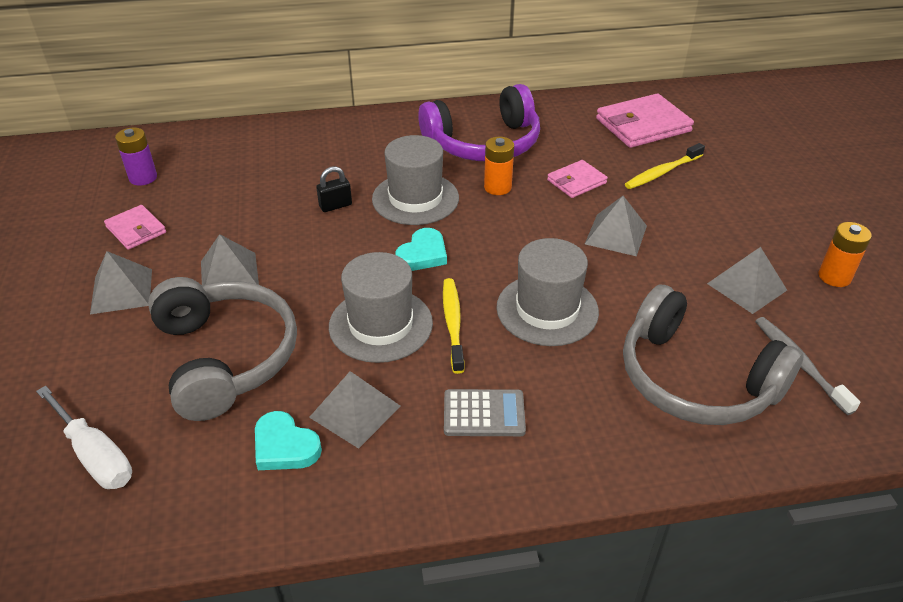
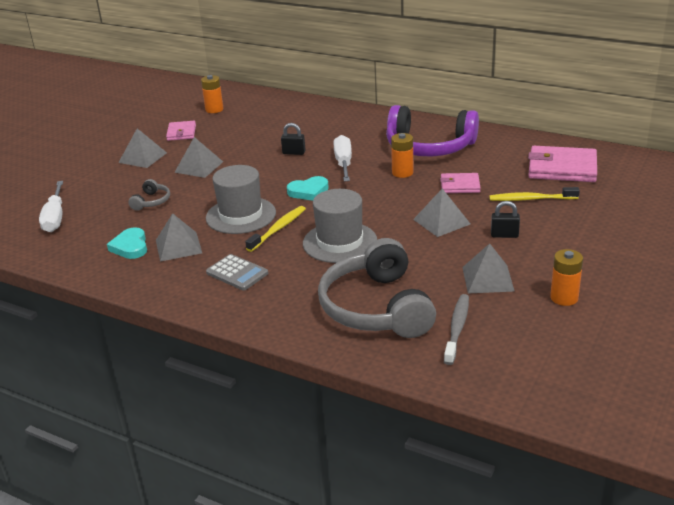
camera: 40 degrees right, 10 degrees down
purple battery [115,128,157,186] -> orange battery [201,75,223,113]
grey headphones [148,277,297,421] -> grey headphones [128,179,170,211], size x0.42
grey hat [372,135,459,225] -> white screwdriver [334,135,352,181]
none -> black padlock [491,201,520,238]

